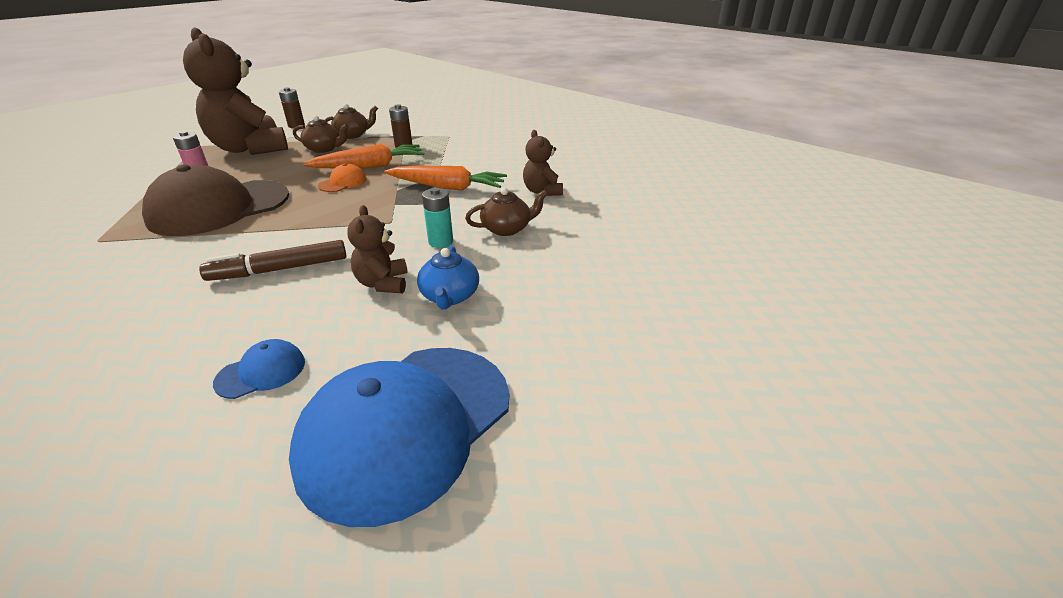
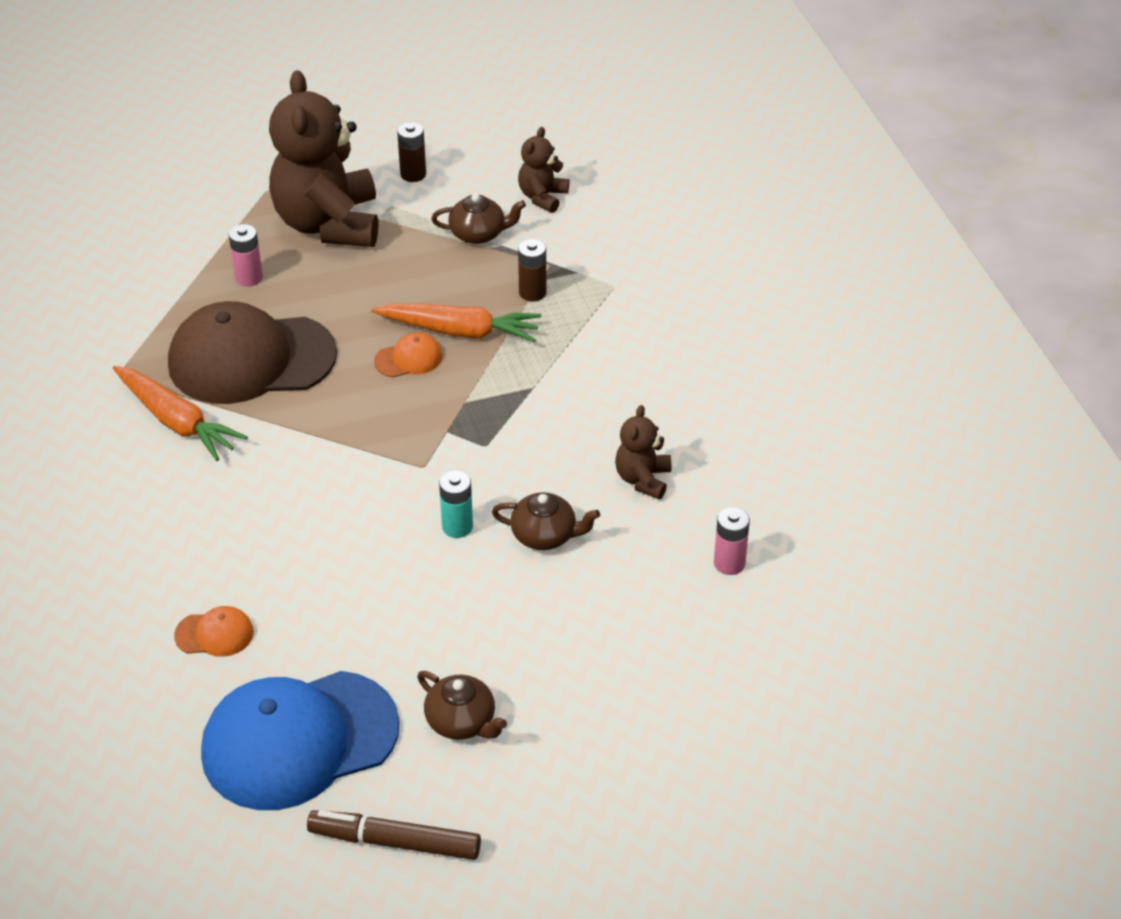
camera: 30 degrees right, 10 degrees up
brown marker [199,240,346,281] -> brown marker moved to [307,810,481,860]
blue cap [213,339,305,399] -> orange cap [174,606,254,657]
brown teapot [293,115,349,153] -> brown teapot moved to [417,671,507,740]
brown teddy bear [347,205,408,294] -> brown teddy bear moved to [518,127,569,213]
orange carrot [384,166,507,191] -> orange carrot moved to [113,366,248,461]
blue teapot [417,246,479,309] -> none
none -> pink battery [714,507,750,575]

